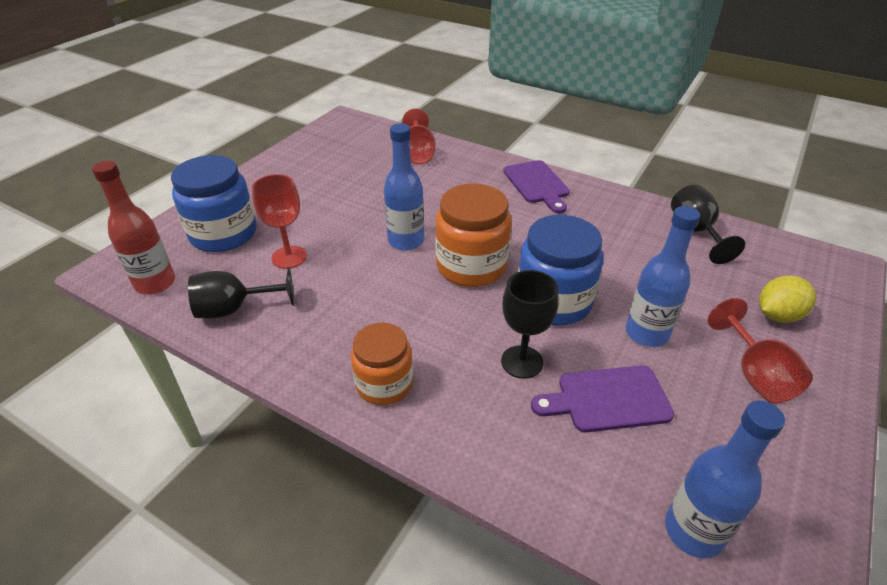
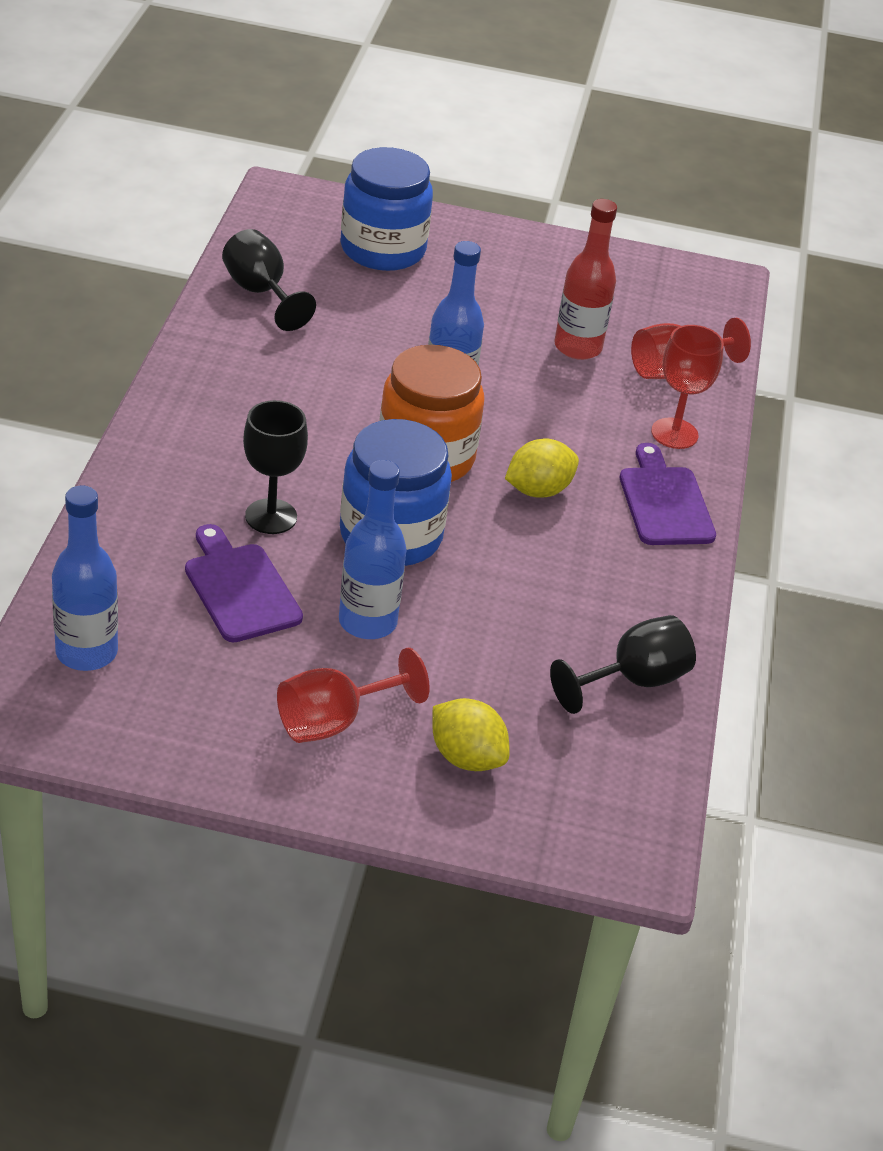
camera: 65 degrees right, 0 degrees up
red bottle [92,161,175,295] -> red bottle moved to [554,199,617,360]
red goblet [252,174,307,269] -> red goblet moved to [651,325,724,449]
orange jar [351,323,413,405] -> none
purple cutting board [503,160,570,213] -> purple cutting board turned 120 degrees clockwise [620,443,716,545]
none -> yellow lemon [505,439,579,498]

